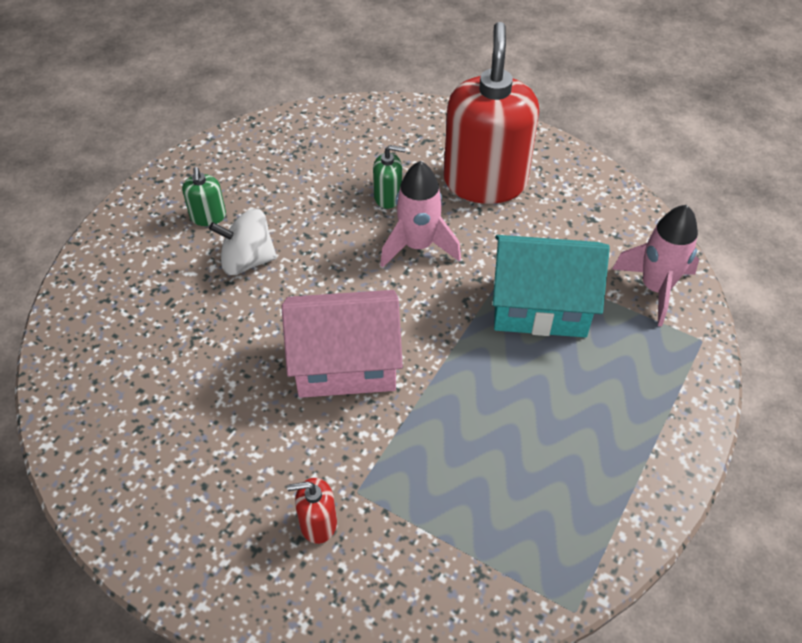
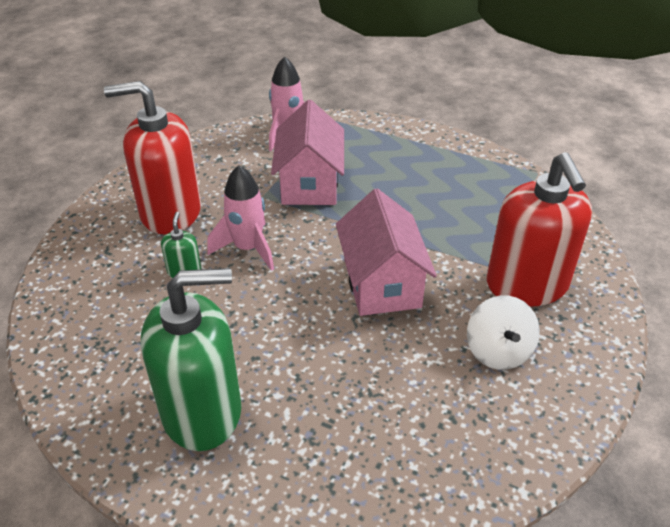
camera: 95 degrees left, 10 degrees down
green soap dispenser [182,167,226,226] -> green soap dispenser [141,268,241,451], size x2.41
white spinning top [209,208,277,275] -> white spinning top moved to [467,295,540,370]
red soap dispenser [287,478,337,544] -> red soap dispenser [486,152,592,307], size x2.41
turquoise house [493,235,610,338] -> pink house [271,100,344,205]

